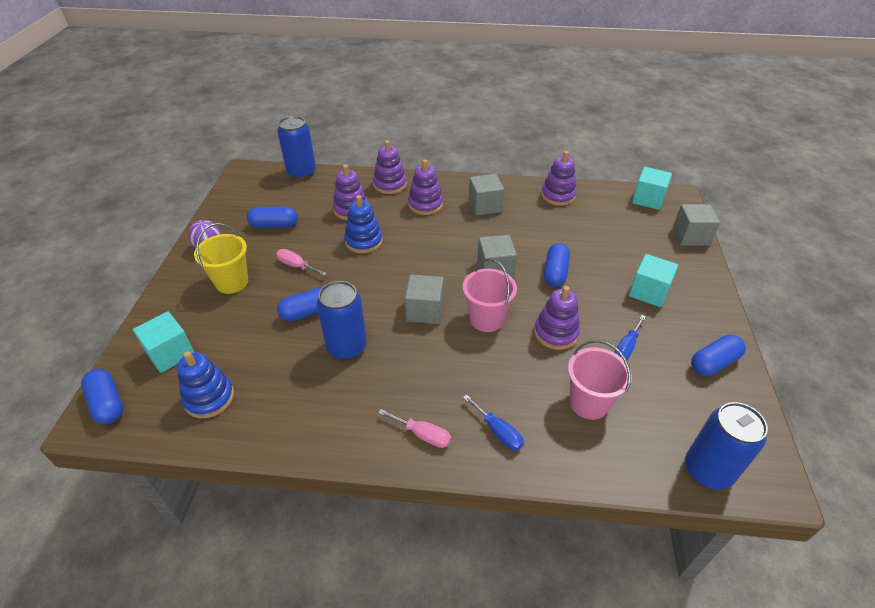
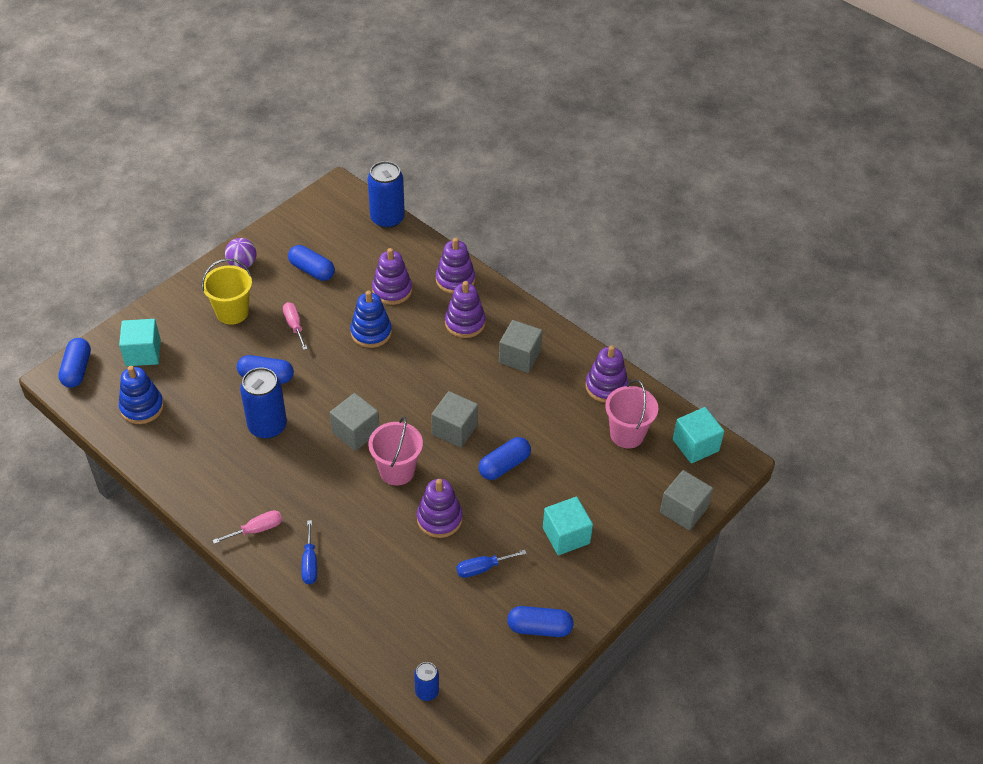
camera: 35 degrees right, 5 degrees up
pink screwdriver [378,409,451,448] -> pink screwdriver turned 90 degrees counterclockwise [212,510,282,544]
pink bucket [568,340,632,420] -> pink bucket moved to [605,379,658,448]
blue can [685,402,768,490] -> blue can [414,662,439,701], size x0.53

